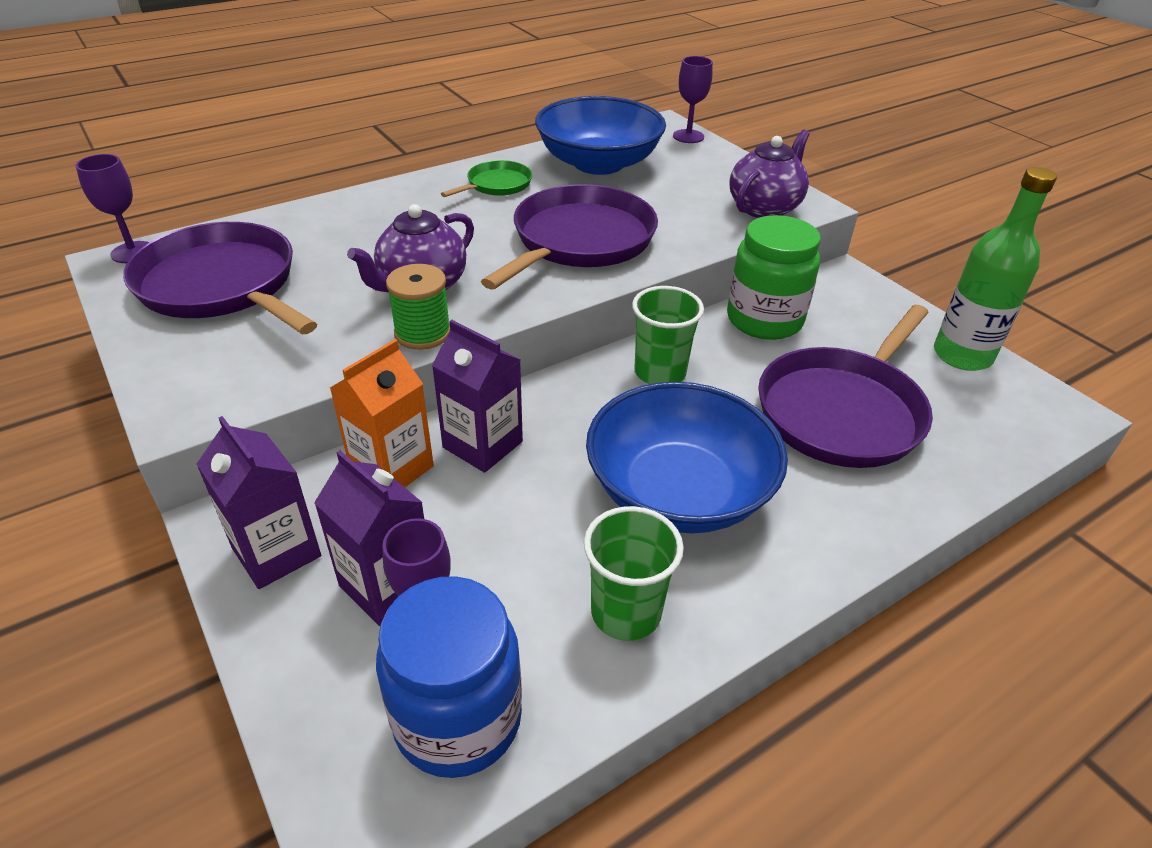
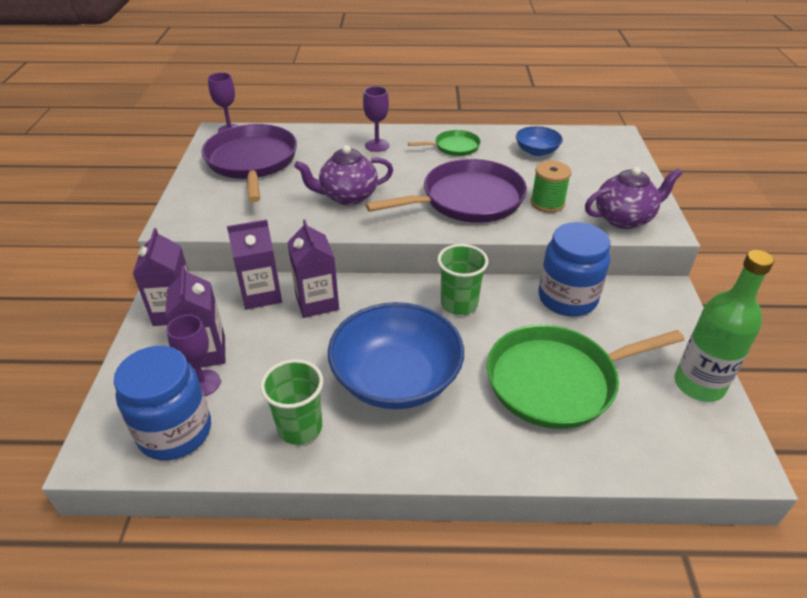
camera: 35 degrees right, 0 degrees up
orange carton [330,339,434,487] -> purple carton [227,219,282,310]
green spool [386,264,450,350] -> green spool moved to [531,161,572,213]
blue bowl [535,96,666,175] -> blue bowl [516,126,563,156], size x0.49
purple goblet [673,56,713,143] -> purple goblet moved to [363,86,389,152]
green jar [727,215,821,340] -> blue jar [539,222,610,316]
purple pan [758,305,933,468] -> green pan [487,325,684,429]

